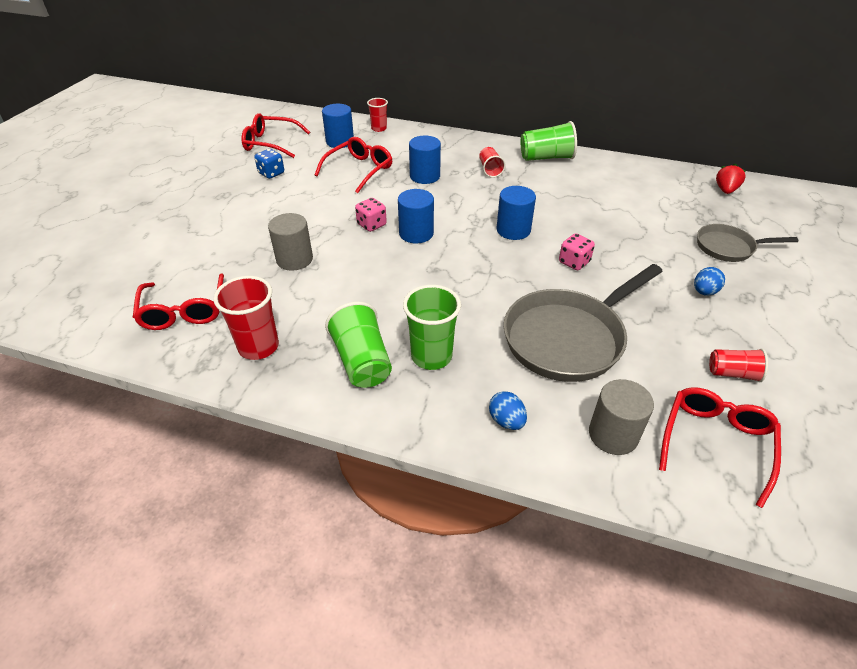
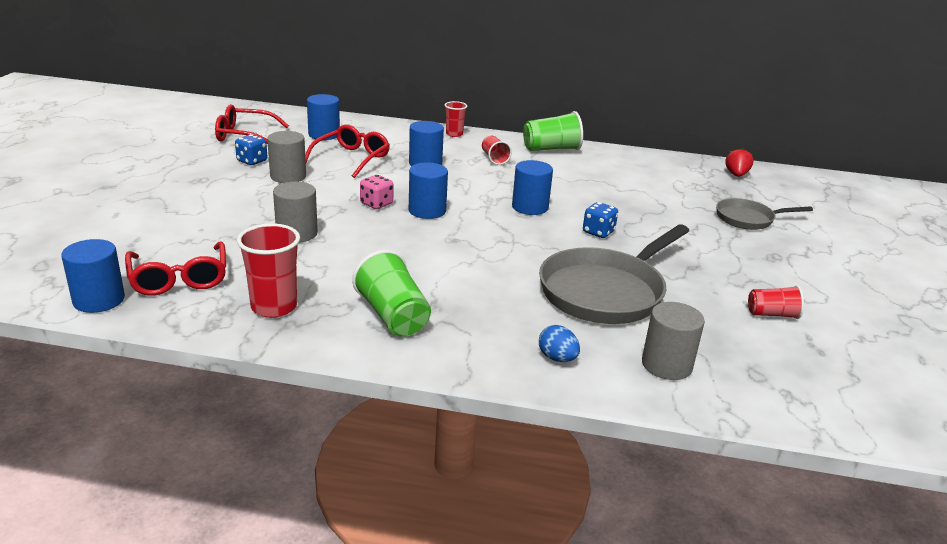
camera: 10 degrees left, 15 degrees down
red cup [367,98,388,132] -> red cup moved to [445,101,467,137]
green cup [403,285,461,370] -> none
pink dice [559,233,595,270] -> blue dice [583,202,618,238]
red glasses [659,387,781,508] -> none
blue egg [694,267,725,296] -> none
none -> blue cylinder [61,239,125,313]
none -> grey cylinder [267,131,306,183]

